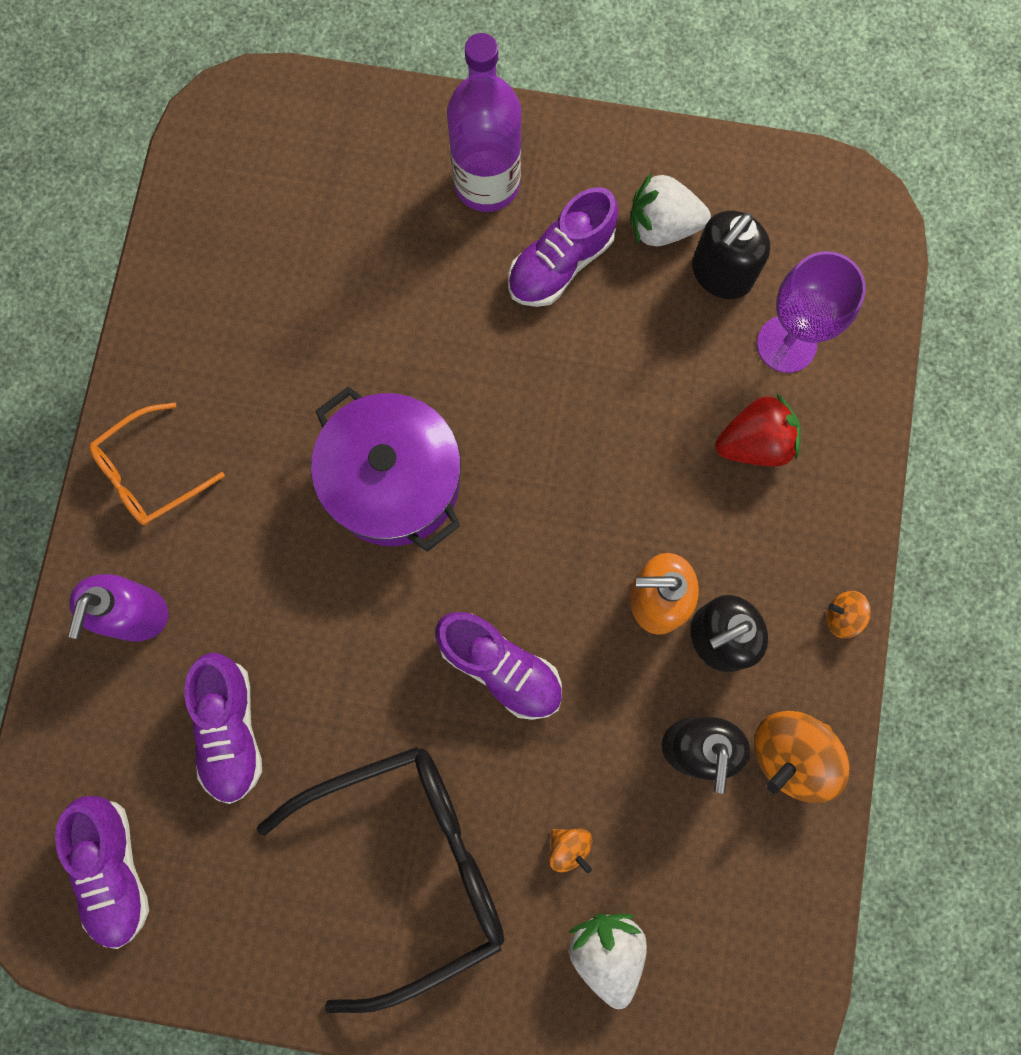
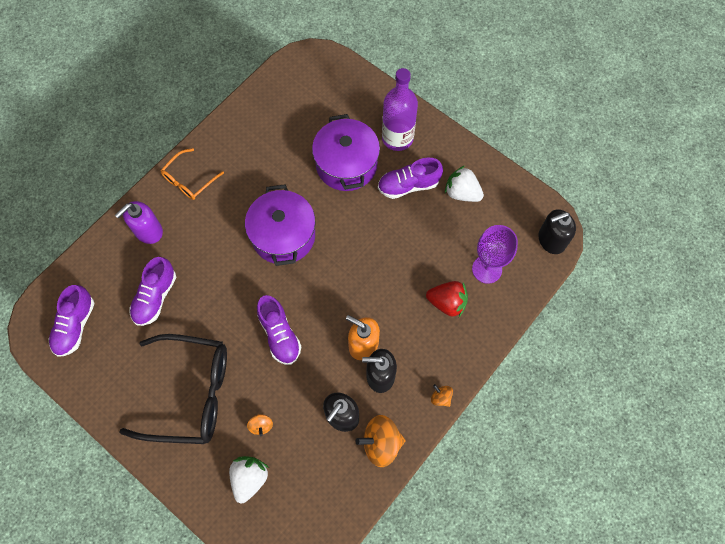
camera: 30 degrees right, 10 degrees down
orange glasses [89,403,225,525] -> orange glasses turned 45 degrees counterclockwise [160,148,224,200]
black soap dispenser [692,211,770,299] -> black soap dispenser moved to [538,209,576,254]
none -> purple pot [312,114,380,191]

